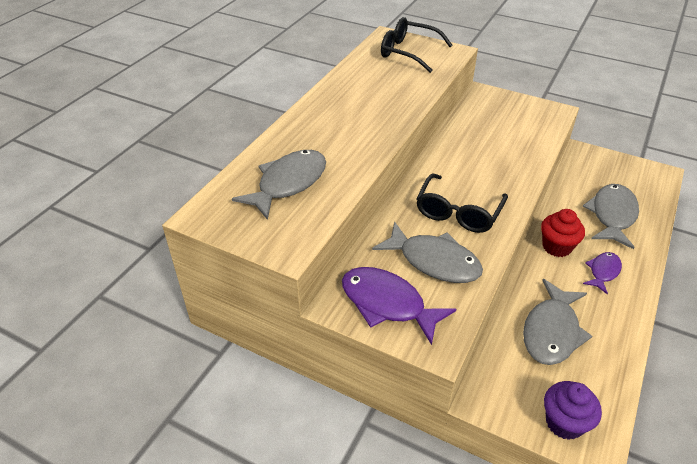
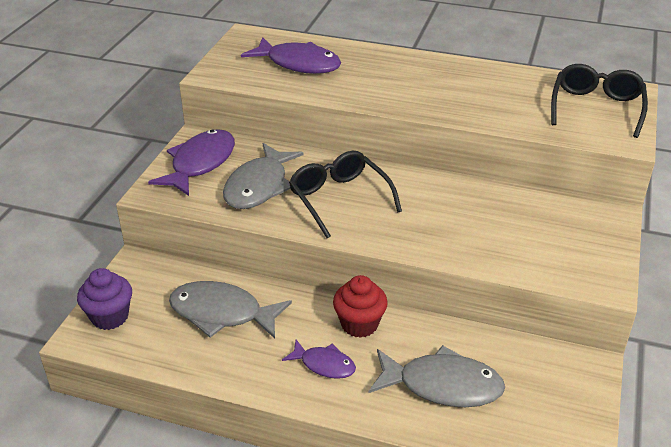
camera: 80 degrees right, 5 degrees down
grey fish [232,150,326,220] -> purple fish [241,37,341,74]
black glasses [416,173,508,233] -> black glasses turned 45 degrees clockwise [289,151,402,238]

